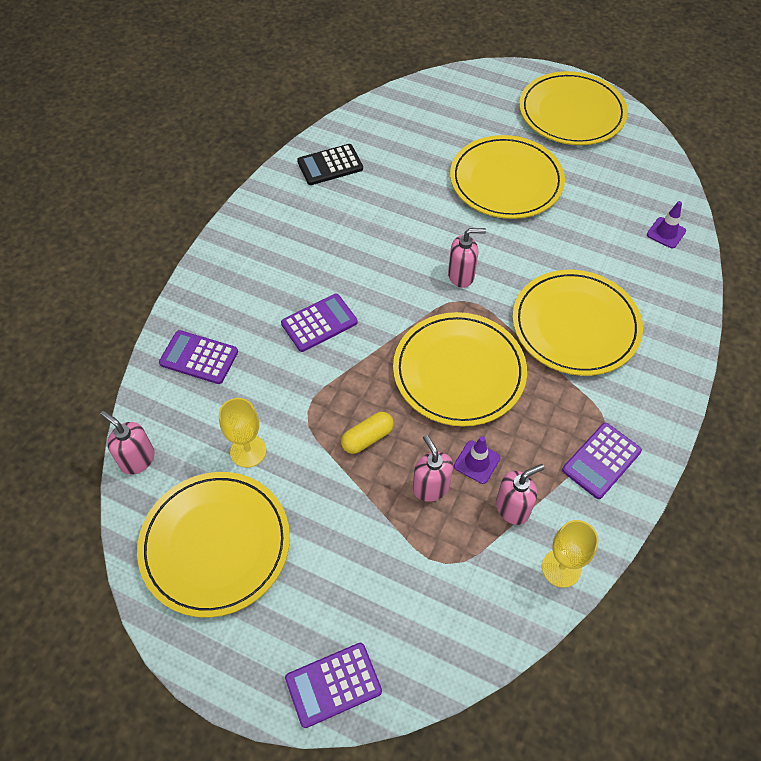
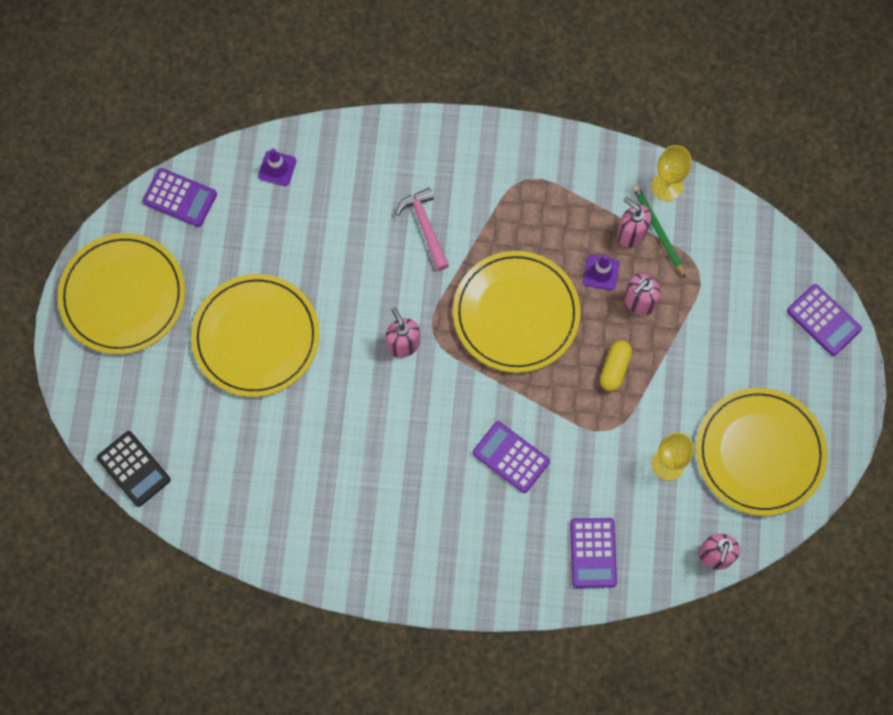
camera: 110 degrees left, 15 degrees up
black calculator [297,144,363,185] -> black calculator moved to [97,431,171,507]
yellow capsule [341,412,394,454] -> yellow capsule turned 75 degrees clockwise [600,340,632,391]
yellow plate [512,270,643,376] -> pink hammer [395,188,449,271]
purple calculator [562,423,642,499] -> purple calculator moved to [143,168,217,227]
none -> green pencil [632,185,686,278]

